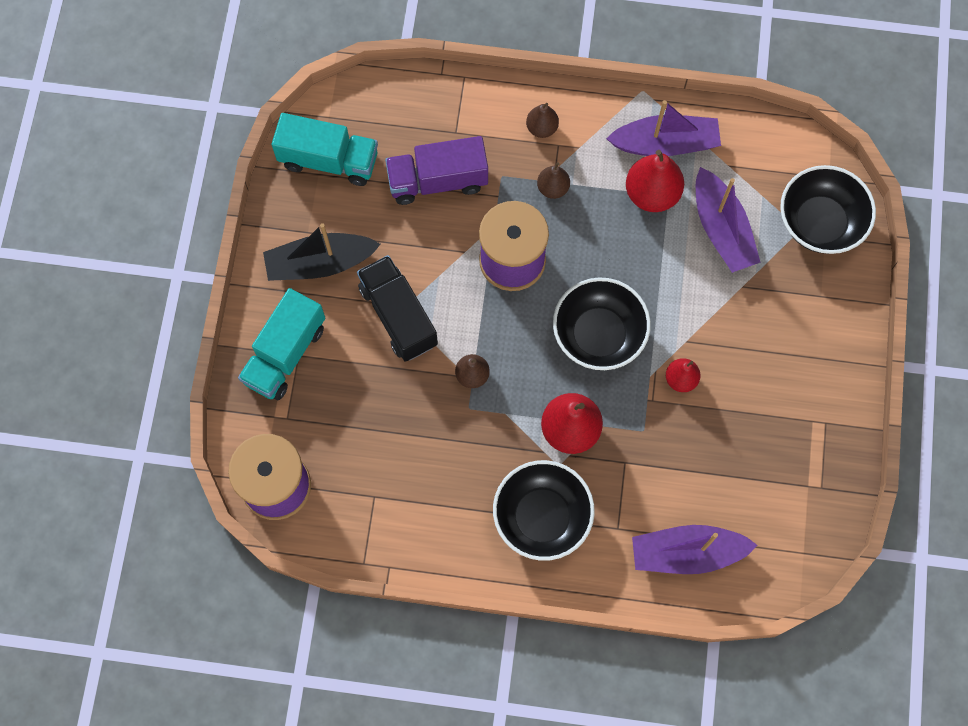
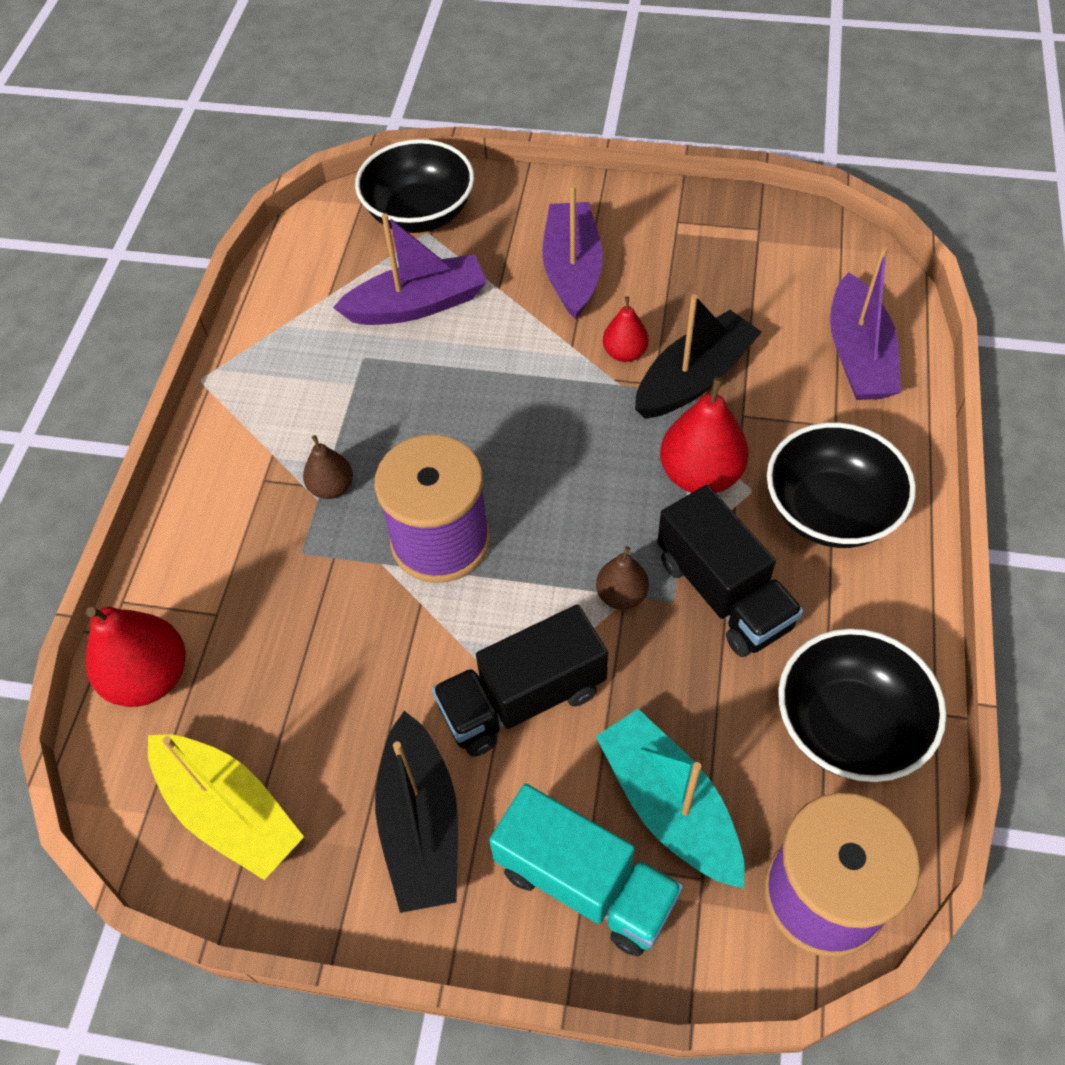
camera: 85 degrees left, 15 degrees down
turquoise truck [272,113,378,186] -> yellow boat [148,734,304,880]
purple truck [385,136,488,205] -> none
brown pear [526,103,559,138] -> none
black bowl [553,277,651,370] -> black bowl moved to [778,628,946,782]
purple boat [606,100,721,156] -> purple boat moved to [542,184,603,320]
red pear [626,150,684,212] -> red pear moved to [85,607,186,707]
none -> turquoise boat [596,709,745,889]
none -> black boat [635,294,762,419]
none -> black truck [657,485,803,657]

